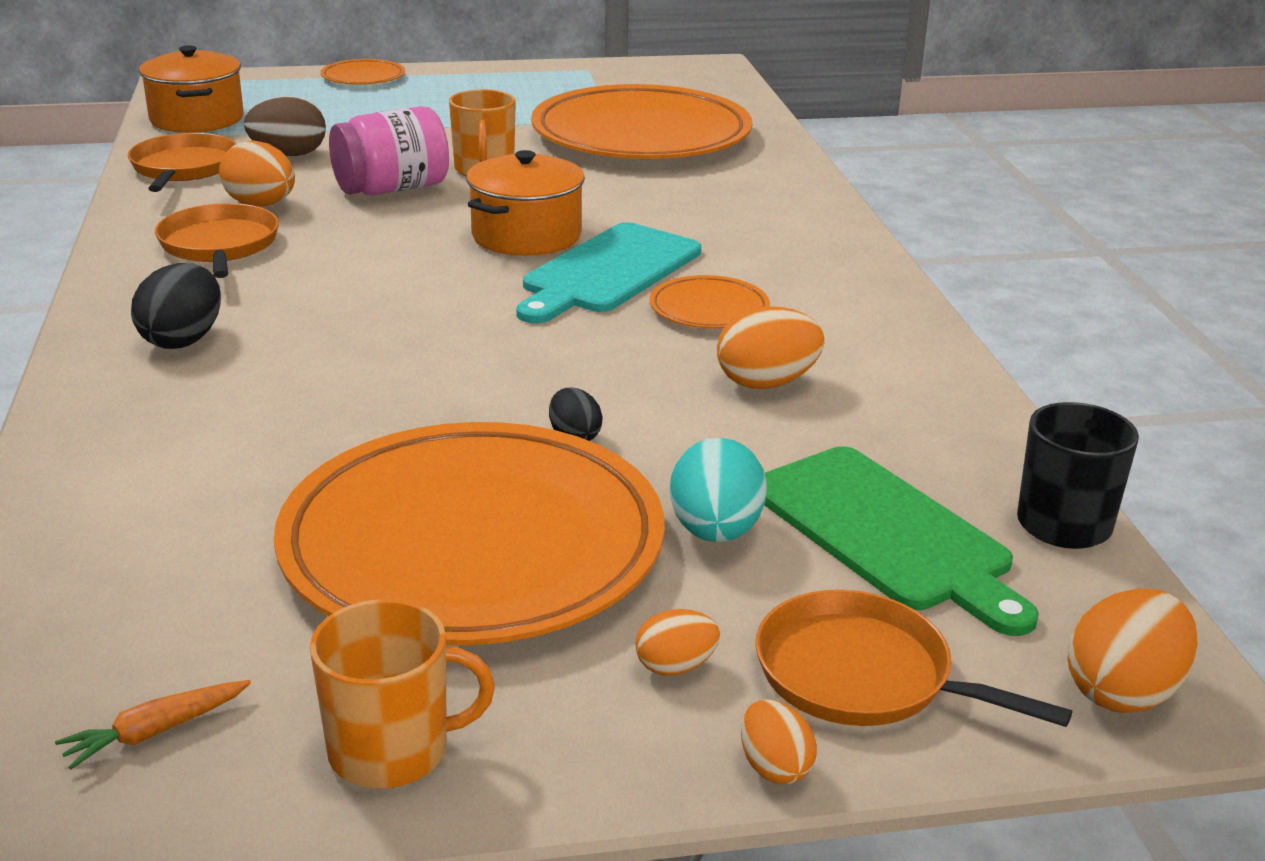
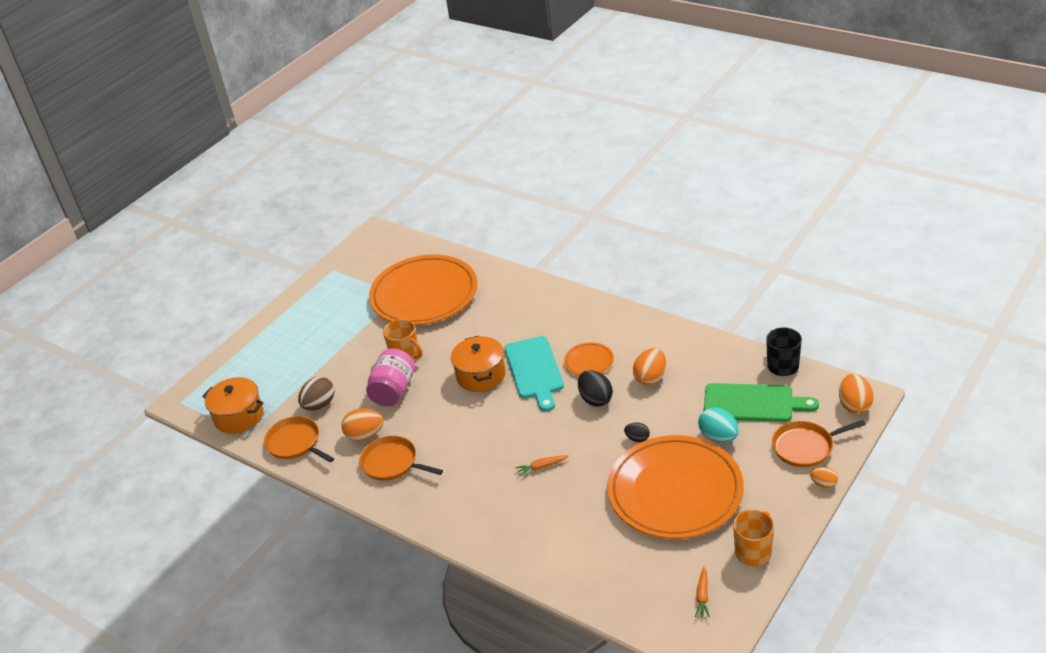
camera: 40 degrees left, 10 degrees up
black egg [131,263,221,349] -> black egg moved to [578,370,613,407]
orange plate [320,59,405,85] -> none
orange egg [635,609,720,676] -> none
none -> orange carrot [515,455,569,476]

